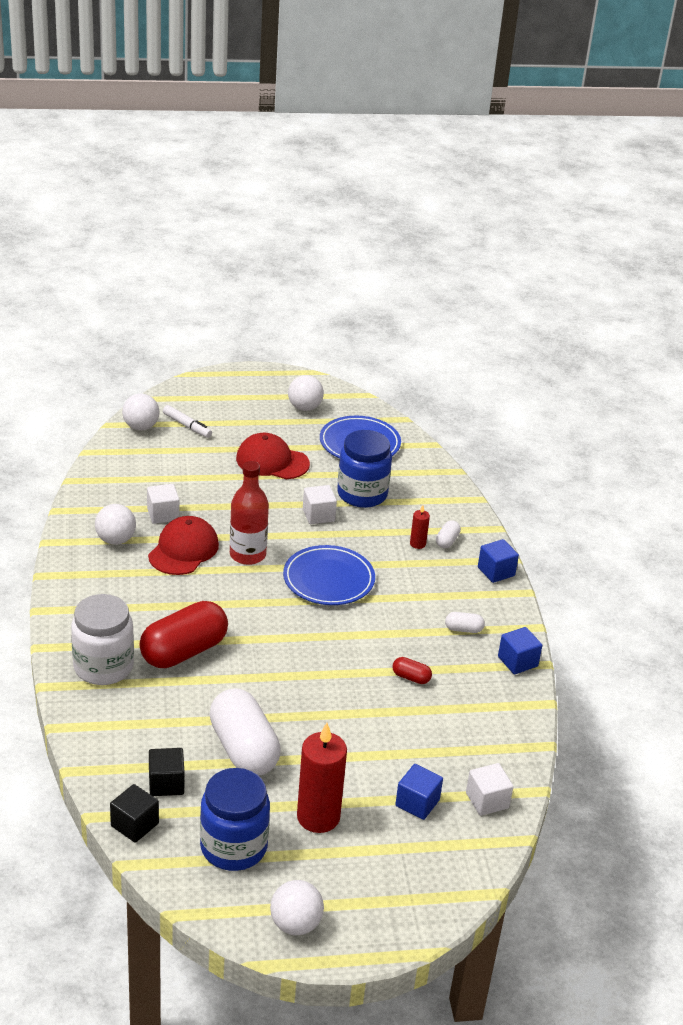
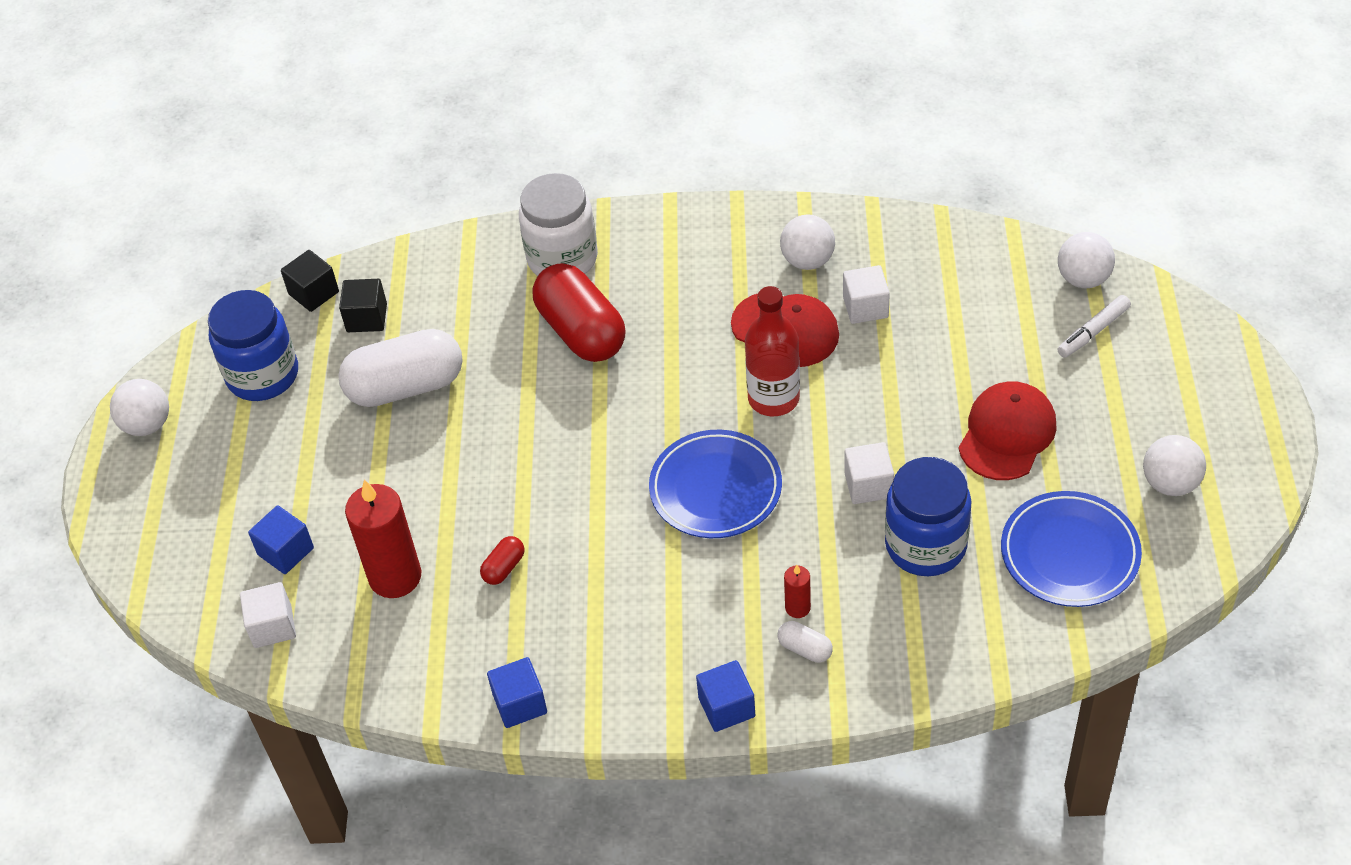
camera: 105 degrees right, 15 degrees up
red candle [297,723,347,833] -> red candle moved to [345,480,421,598]
white capsule [445,612,485,633] -> none

